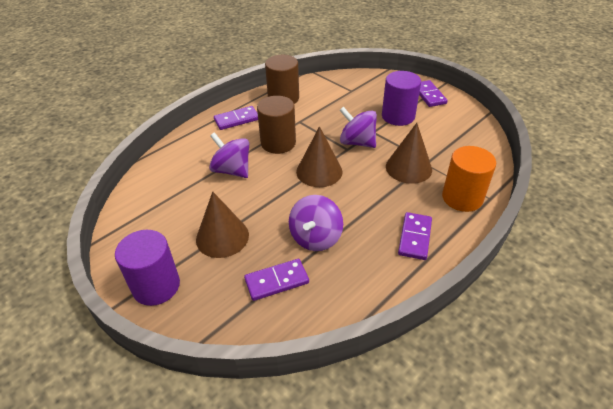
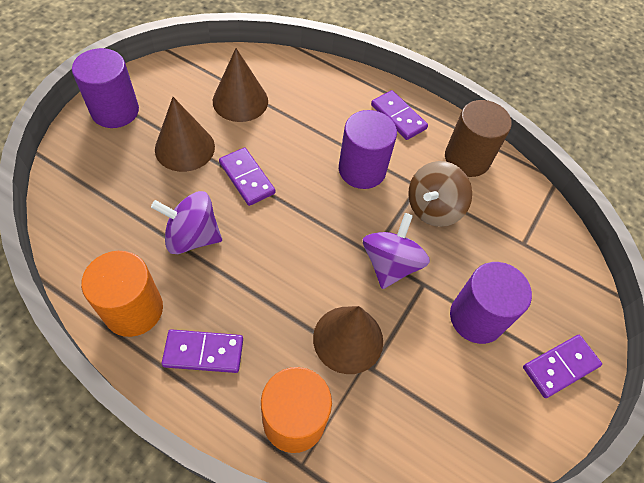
camera: 70 degrees right, 15 degrees up
purple spinning top [209,132,249,178] -> none
purple domino [244,259,309,301] -> purple domino moved to [219,147,275,206]
brown cylinder [257,96,296,154] -> purple cylinder [339,110,397,189]
brown cone [296,126,342,187] -> brown cone moved to [213,48,268,122]
none -> orange cylinder [81,251,163,337]
none -> brown spinning top [408,161,472,227]

